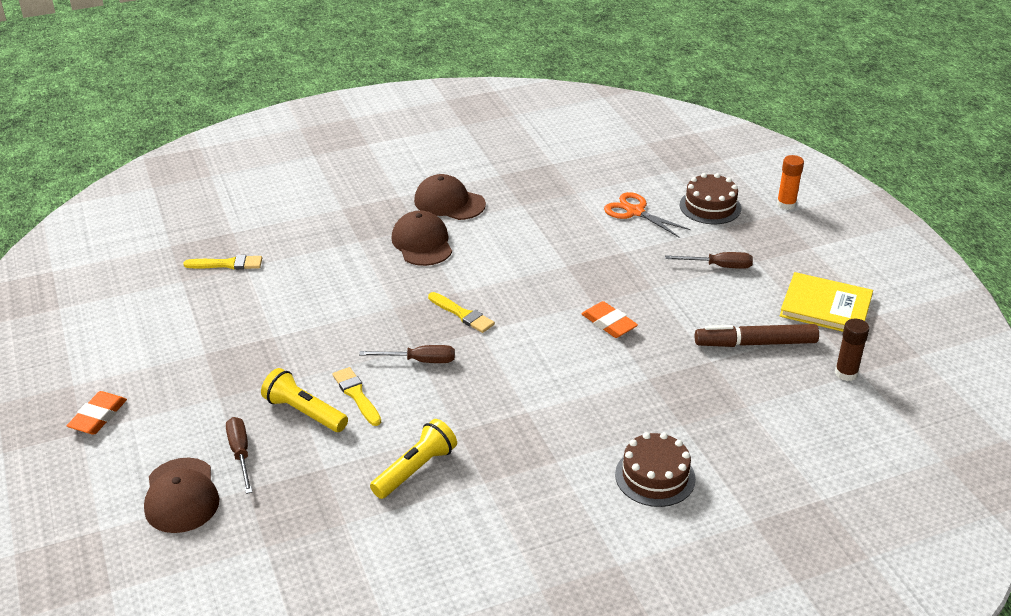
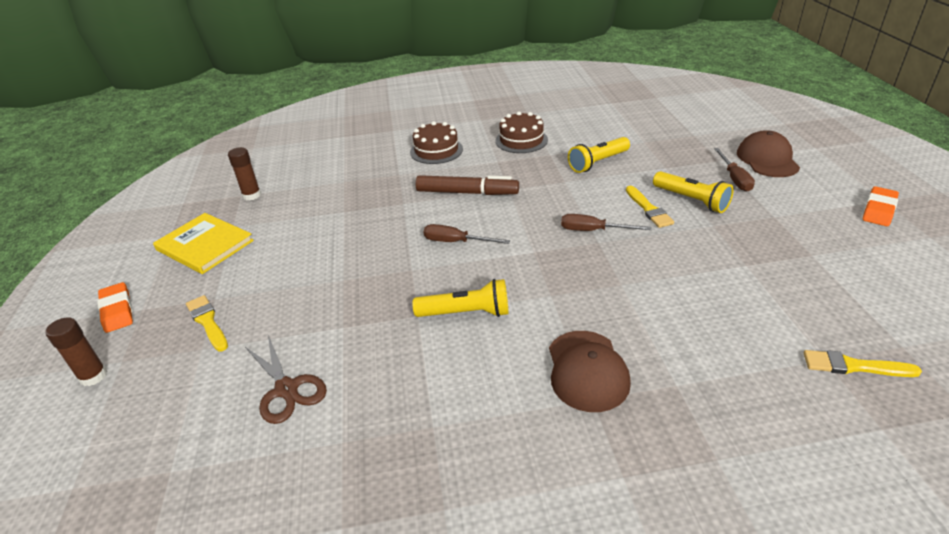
camera: 165 degrees left, 0 degrees up
brown cap [414,174,486,220] -> none
yellow brush [428,292,495,333] -> yellow brush moved to [186,295,228,351]
orange eraser [582,301,638,338] -> orange eraser moved to [97,282,133,333]
orange scissors [604,192,691,237] -> brown scissors [245,336,327,424]
brown screwdriver [665,252,753,269] -> brown screwdriver moved to [424,224,510,244]
brown cake [680,173,741,224] -> brown cake moved to [495,111,548,153]
brown marker [695,324,819,347] -> brown marker moved to [415,175,519,195]
orange glue stick [777,155,804,210] -> brown glue stick [45,317,107,386]
none -> yellow flashlight [413,279,509,317]

